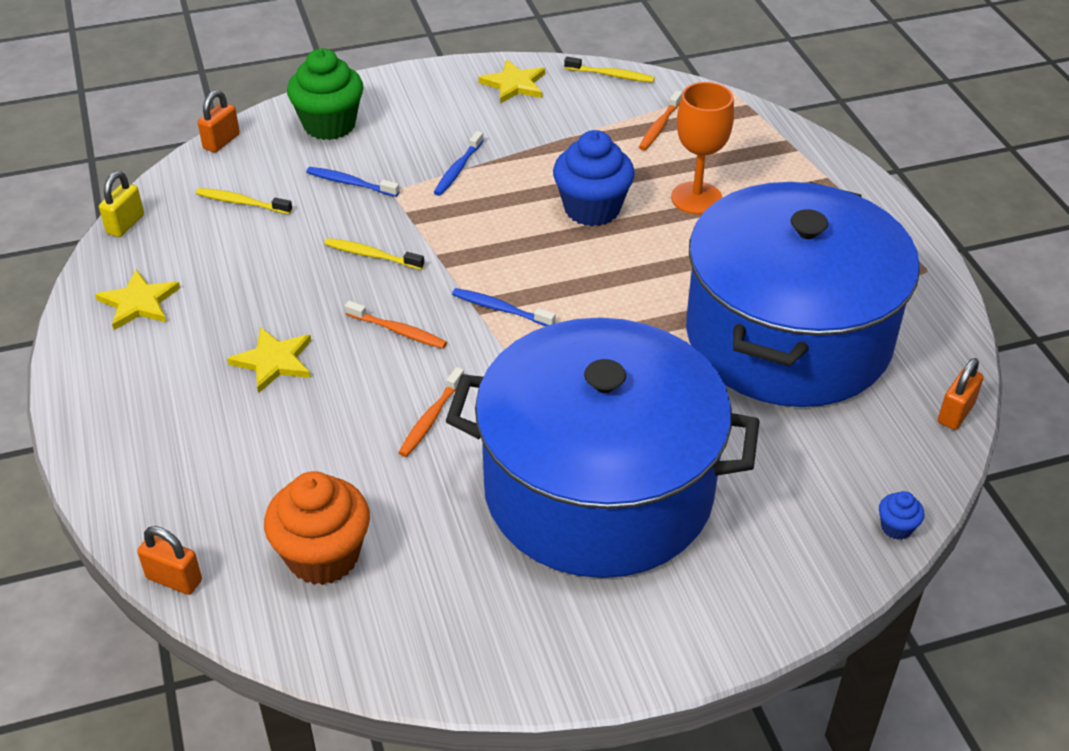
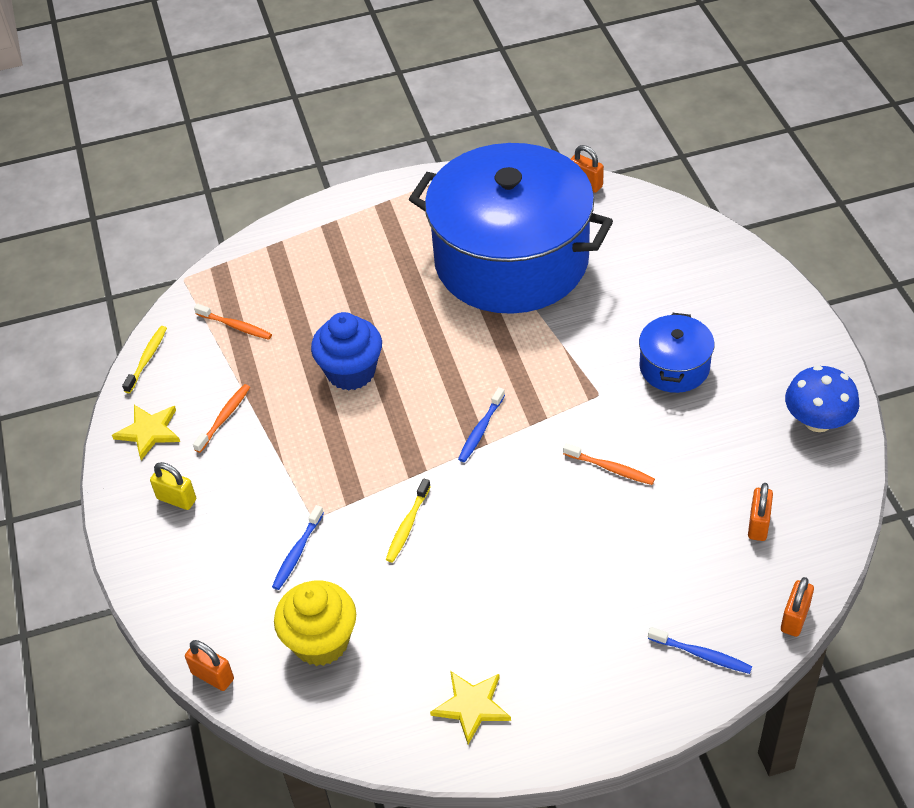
camera: 85 degrees left, 5 degrees up
yellow padlock [99,171,144,237] -> yellow padlock moved to [150,462,196,510]
yellow toothbrush [196,188,292,214] -> yellow cupcake [274,581,356,666]
yellow star [227,327,311,393] -> none
orange cupcake [264,471,370,585] -> orange padlock [748,483,773,541]
green cupcake [287,49,363,140] -> none
orange toothbrush [345,301,447,349] -> orange toothbrush moved to [193,384,250,453]
blue toothbrush [434,131,484,196] -> blue toothbrush moved to [648,627,752,674]
blue pot [446,318,760,578] -> blue pot [639,313,715,393], size x0.42
orange goblet [671,82,734,214] -> none
blue cupcake [879,491,924,540] -> none
none -> blue mushroom [785,365,859,432]

